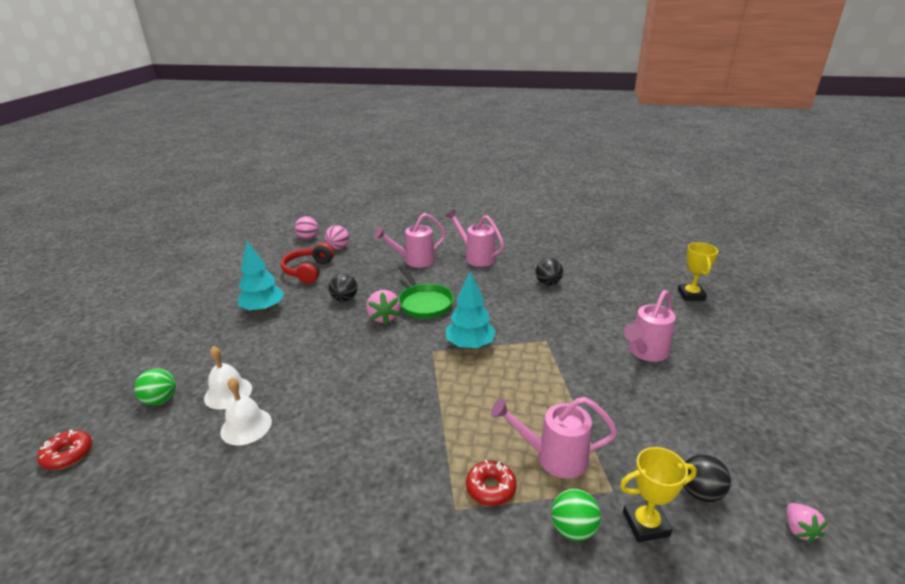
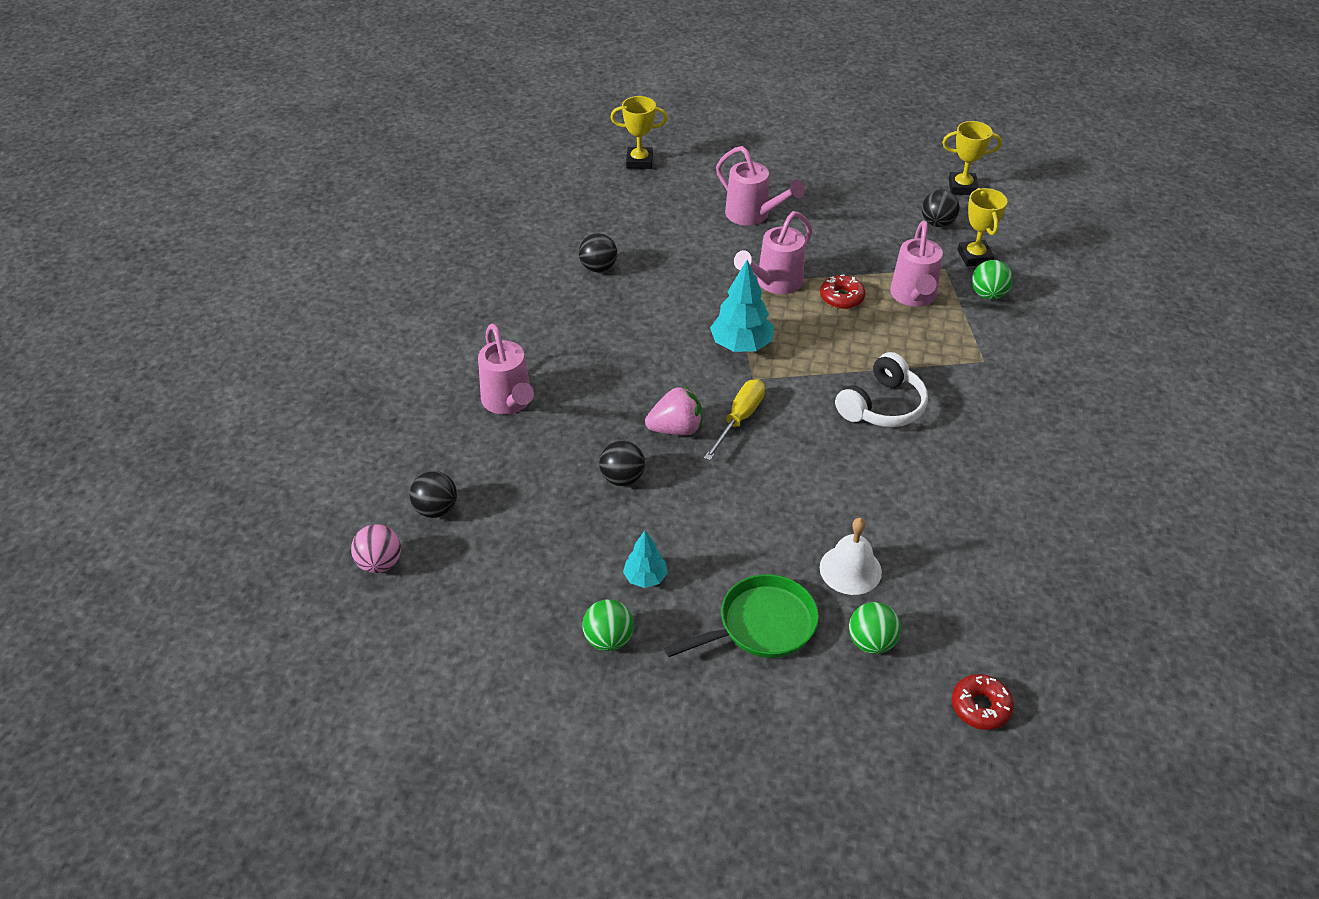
camera: 90 degrees left, 15 degrees up
white bell [220,377,272,445] -> none
turquoise tree [238,241,284,312] -> turquoise tree [623,531,668,588], size x0.58
red headphones [281,243,334,284] -> none
pink ball [325,225,349,250] -> black ball [410,471,457,518]
green pan [398,265,454,318] -> green pan moved to [664,574,819,658]
pink watering can [446,209,504,267] -> pink watering can moved to [734,211,812,294]
red donut [466,460,517,506] -> red donut moved to [820,274,865,309]
pink strawberry [787,503,828,543] -> yellow trophy [942,121,1002,195]
none -> green ball [582,599,634,651]
none -> yellow screwdriver [704,379,765,461]
none -> white headphones [835,352,928,427]

